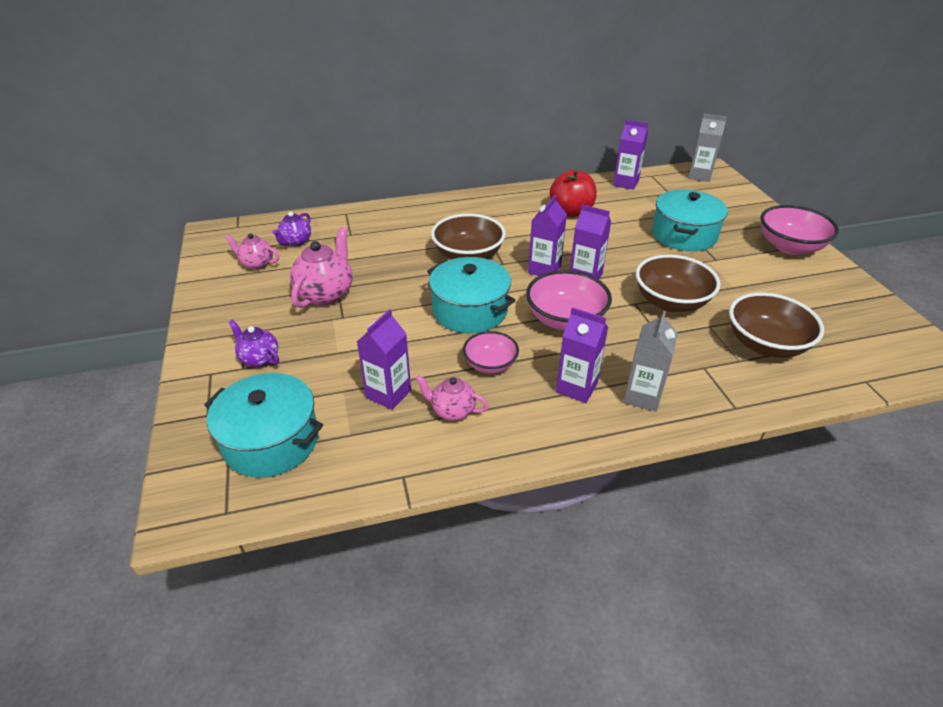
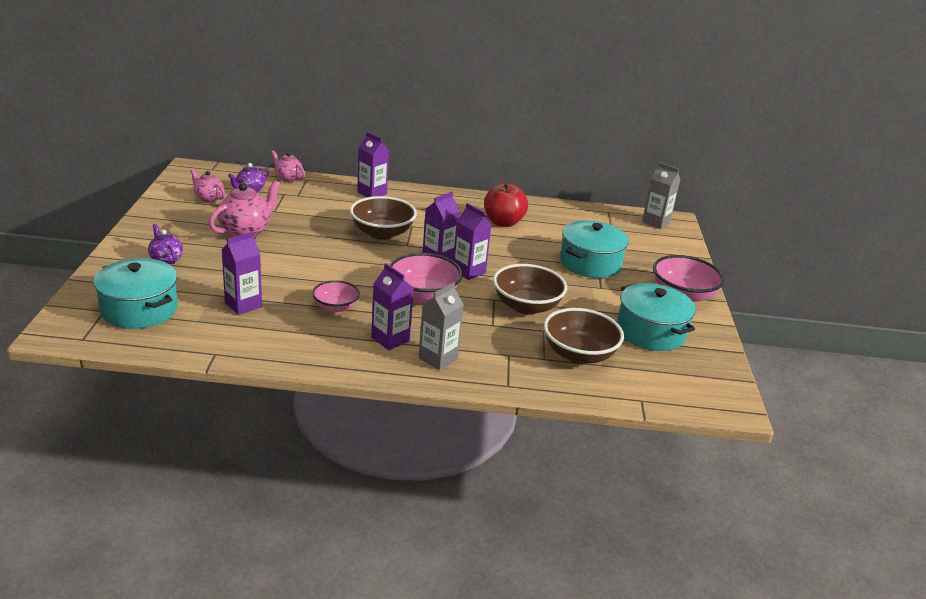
camera: 15 degrees right, 10 degrees down
pink teapot [416,375,489,421] -> pink teapot moved to [271,150,305,182]
turquoise pot [427,257,516,333] -> turquoise pot moved to [617,283,696,351]
purple carton [613,120,648,190] -> purple carton moved to [357,132,389,197]

